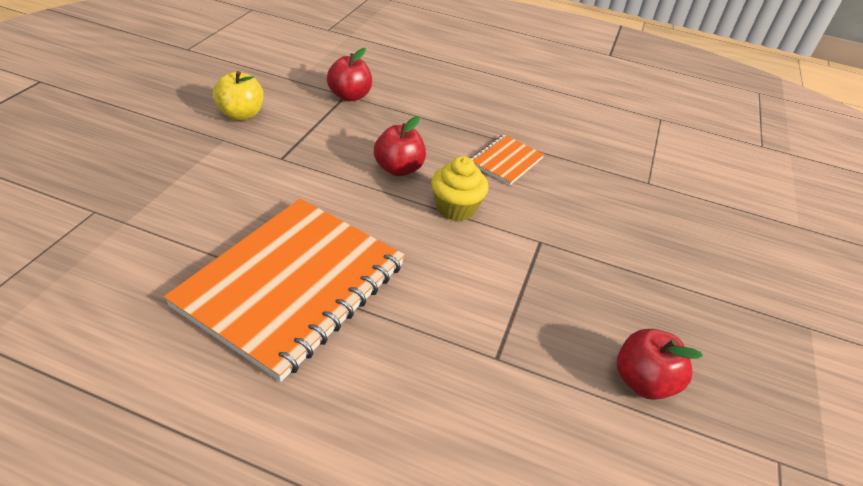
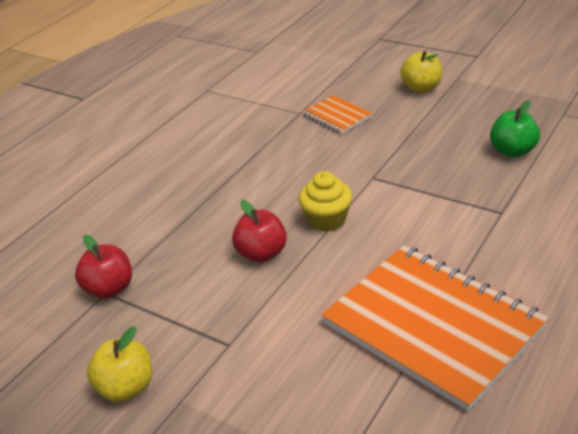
camera: 70 degrees left, 5 degrees down
orange notebook [470,135,544,185] -> orange notebook moved to [302,95,372,134]
red apple [617,329,703,400] -> green apple [490,100,540,157]
none -> yellow apple [400,51,442,93]

